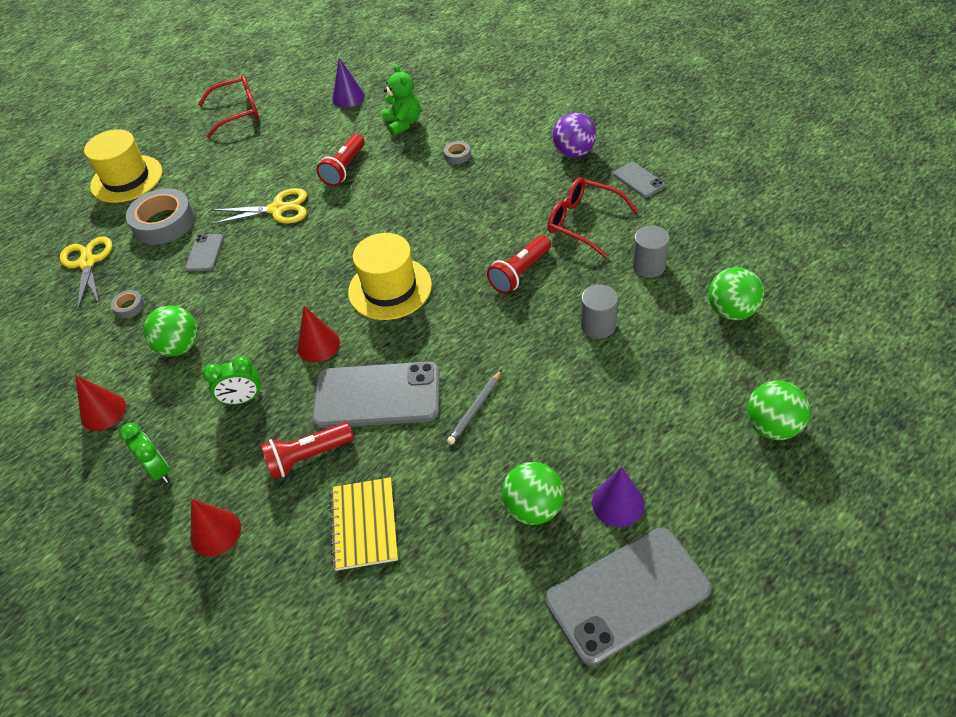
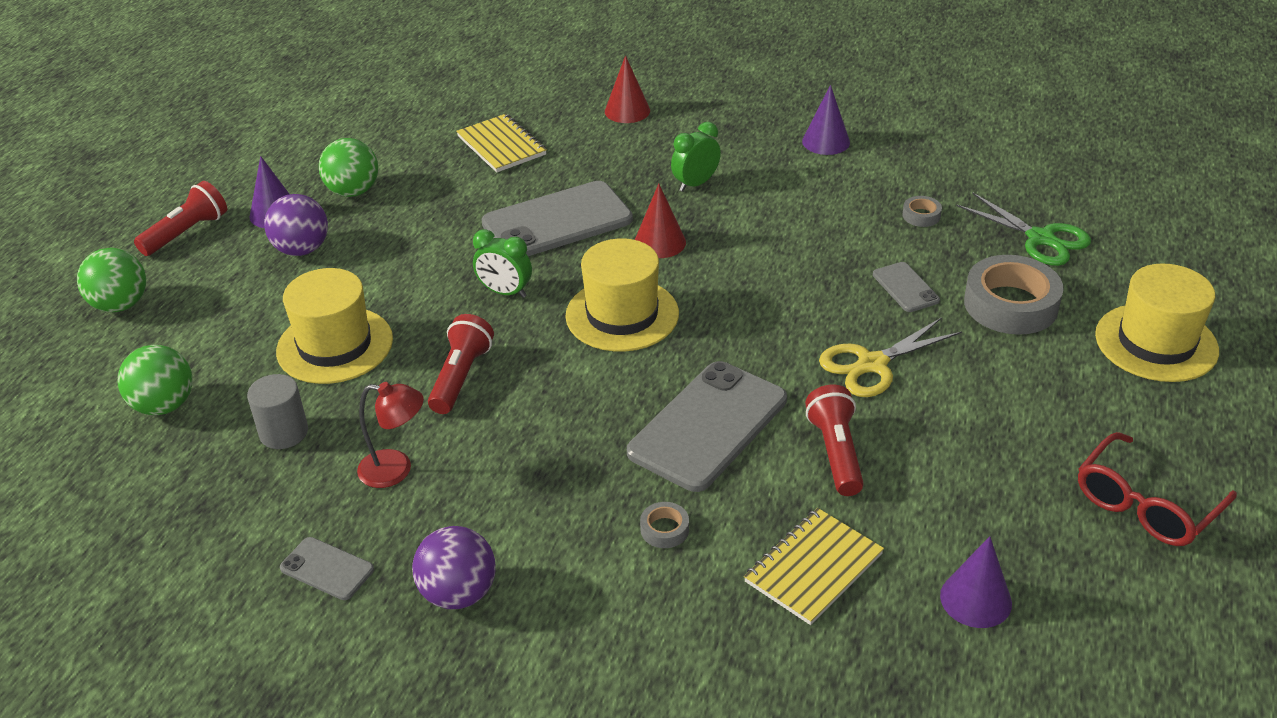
camera: 150 degrees right, 10 degrees down
yellow scissors [60,236,112,311] -> green scissors [956,192,1091,266]
red cone [75,375,126,431] -> purple cone [802,85,850,155]
green clock [120,423,170,483] -> green clock moved to [473,229,532,298]
green ball [143,305,198,357] -> none
red flashlight [260,422,354,479] -> red flashlight moved to [134,181,227,256]
green teddy bear [382,64,420,136] -> yellow notebook [744,508,884,625]
grey pencil [447,370,502,445] -> none
grey phone [545,527,711,666] -> grey phone moved to [627,361,787,492]
red glasses [547,177,639,258] -> red lamp [357,382,424,488]
grey cylinder [581,284,618,339] -> yellow hat [276,268,393,384]
none -> purple ball [264,194,328,256]

